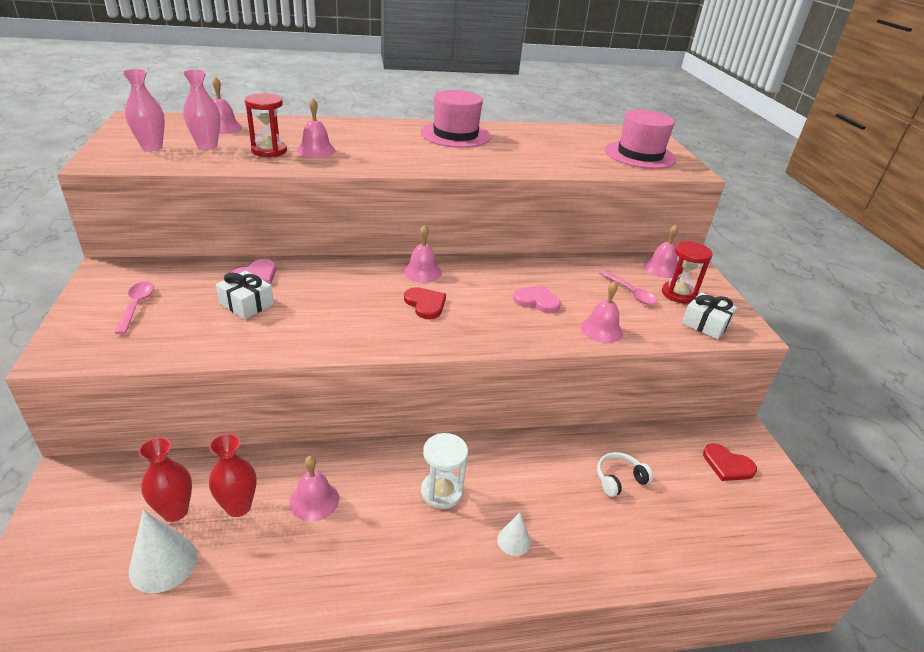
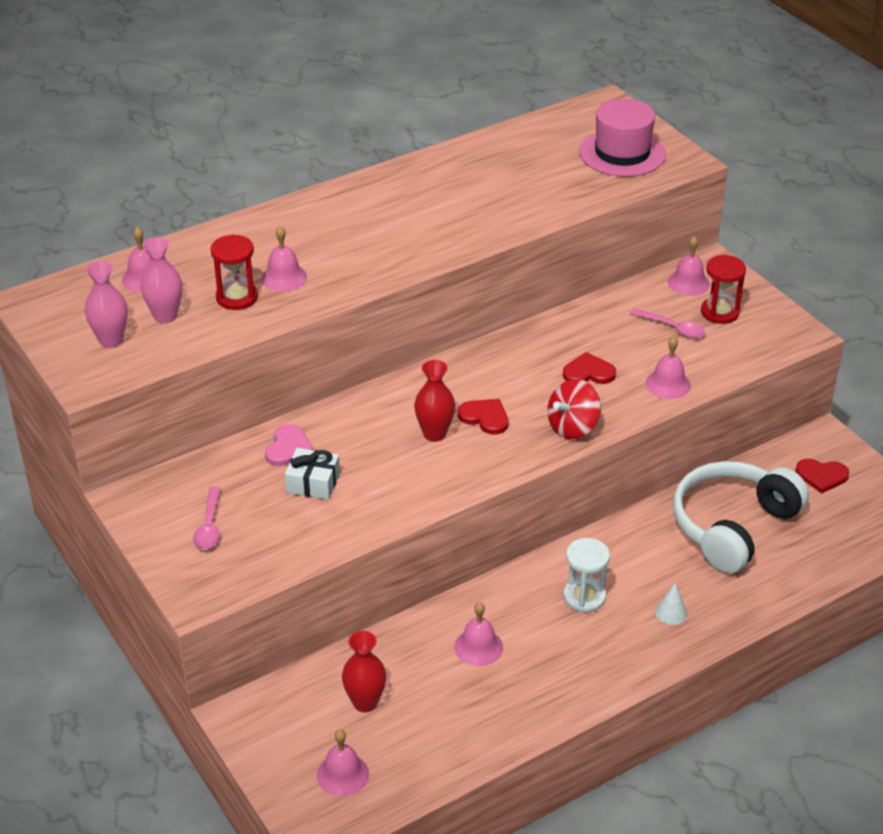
camera: 20 degrees left, 5 degrees up
pink spoon [115,282,154,334] -> pink spoon turned 150 degrees counterclockwise [193,486,221,549]
white cone [129,510,197,593] -> none
red vase [209,434,257,517] -> red vase moved to [414,360,455,442]
pink bell [403,225,442,283] -> pink bell moved to [317,730,369,797]
pink hat [421,90,491,148] -> none
pink heart [513,285,561,313] -> red heart [563,352,616,384]
white headphones [597,452,653,497] -> white headphones [673,461,809,573], size x2.48
white gift [682,292,737,339] -> none
none -> red spinning top [547,379,601,439]

